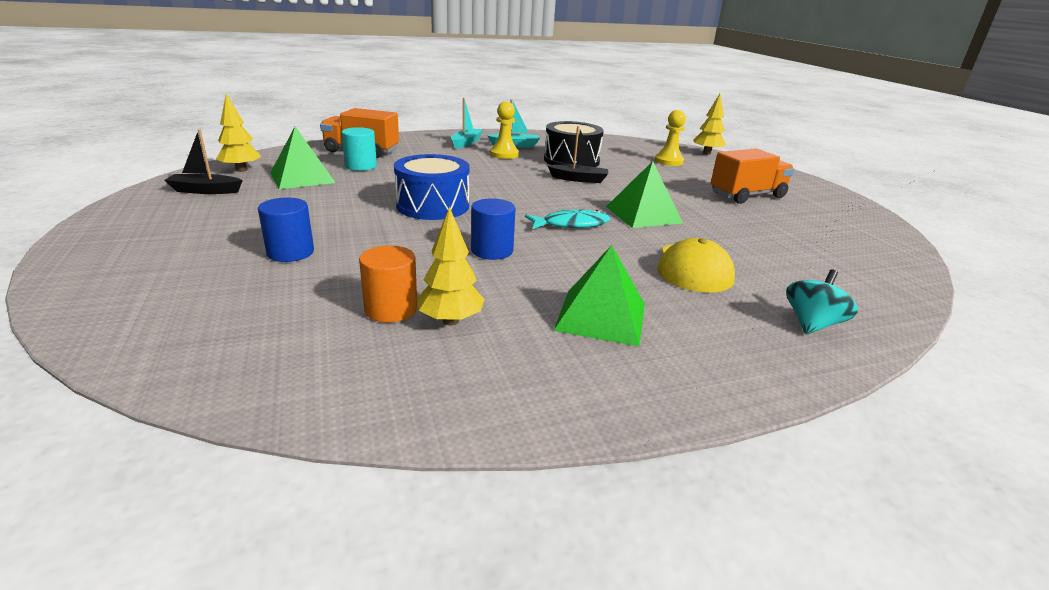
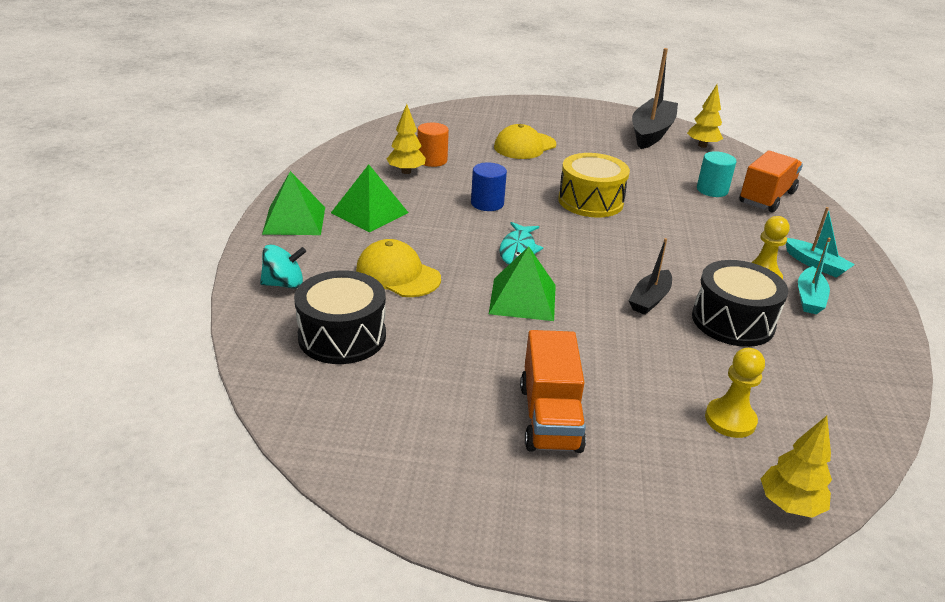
camera: 115 degrees right, 5 degrees up
black boat [164,130,243,194] -> black boat [632,48,678,149], size x1.88
blue cylinder [258,197,314,262] -> yellow cap [494,124,556,159]
green pyramid [270,127,336,189] -> green pyramid moved to [262,171,325,235]
blue drum [394,154,470,220] -> yellow drum [558,153,630,218]
turquoise spinning top [786,270,858,334] -> turquoise spinning top turned 75 degrees counterclockwise [260,245,306,289]
none -> black drum [294,270,386,364]

